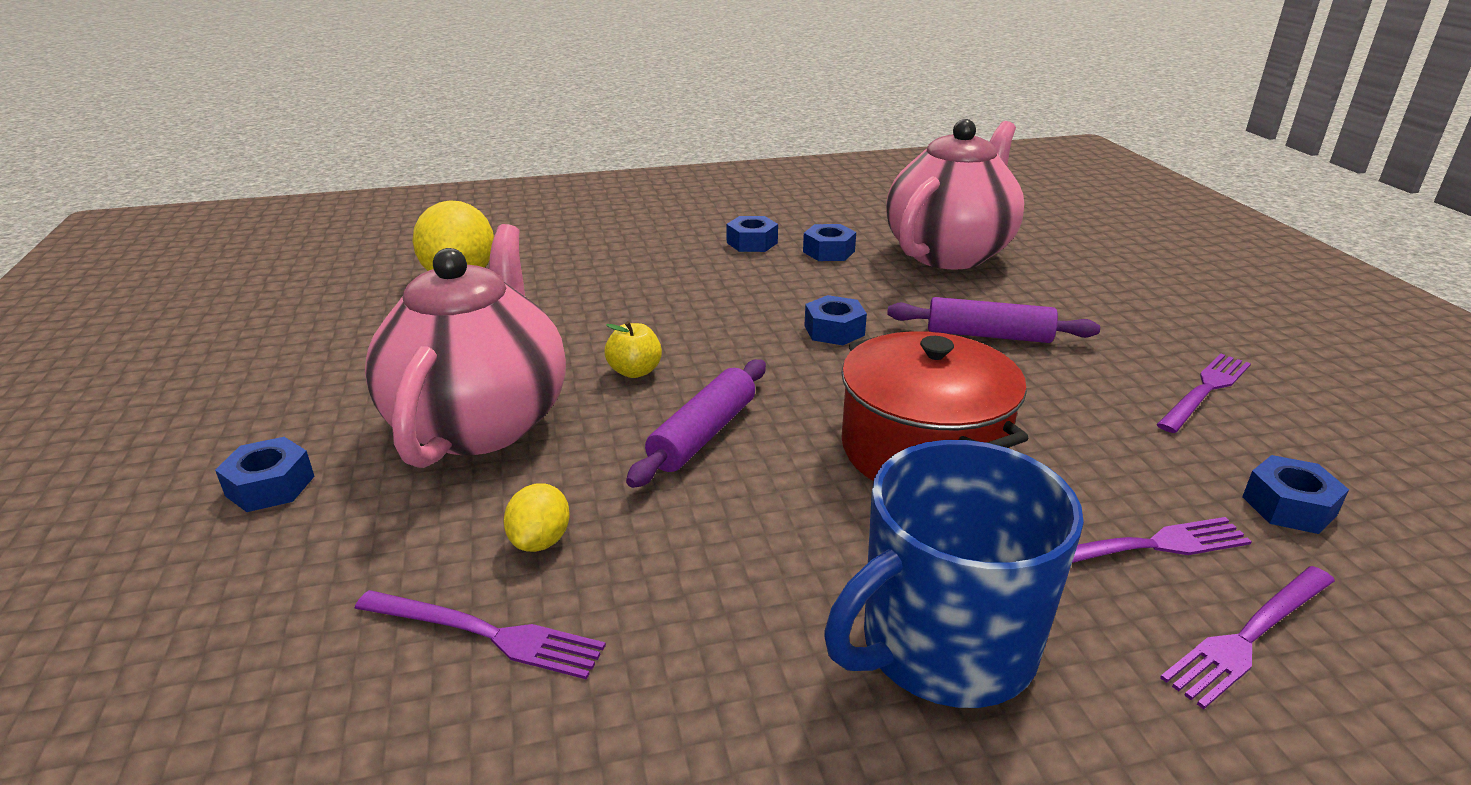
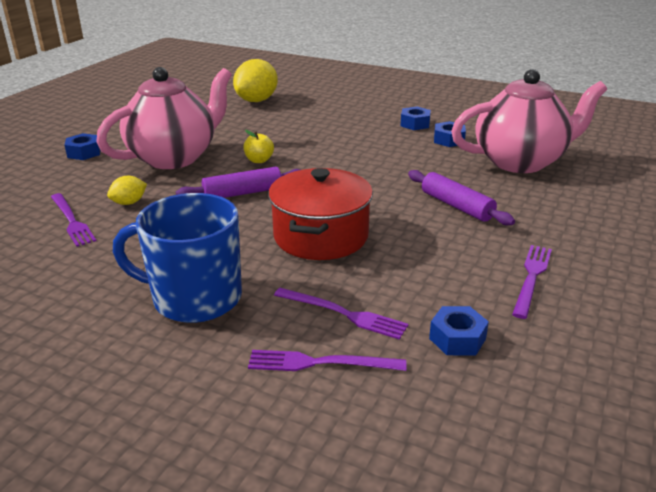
camera: 40 degrees right, 0 degrees up
blue nut [804,295,867,345] -> none
purple fork [1156,354,1251,433] -> purple fork turned 60 degrees counterclockwise [512,245,552,319]

